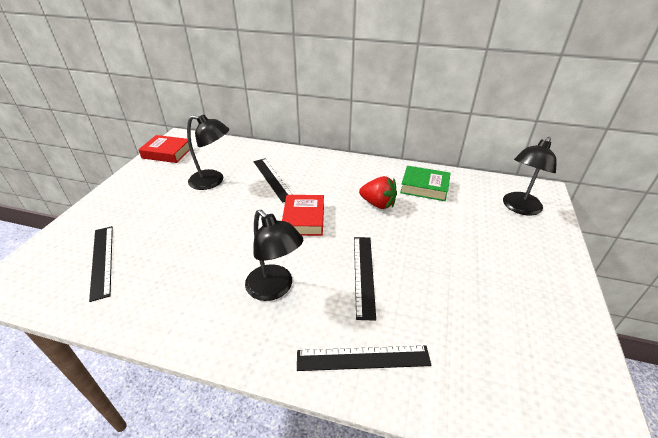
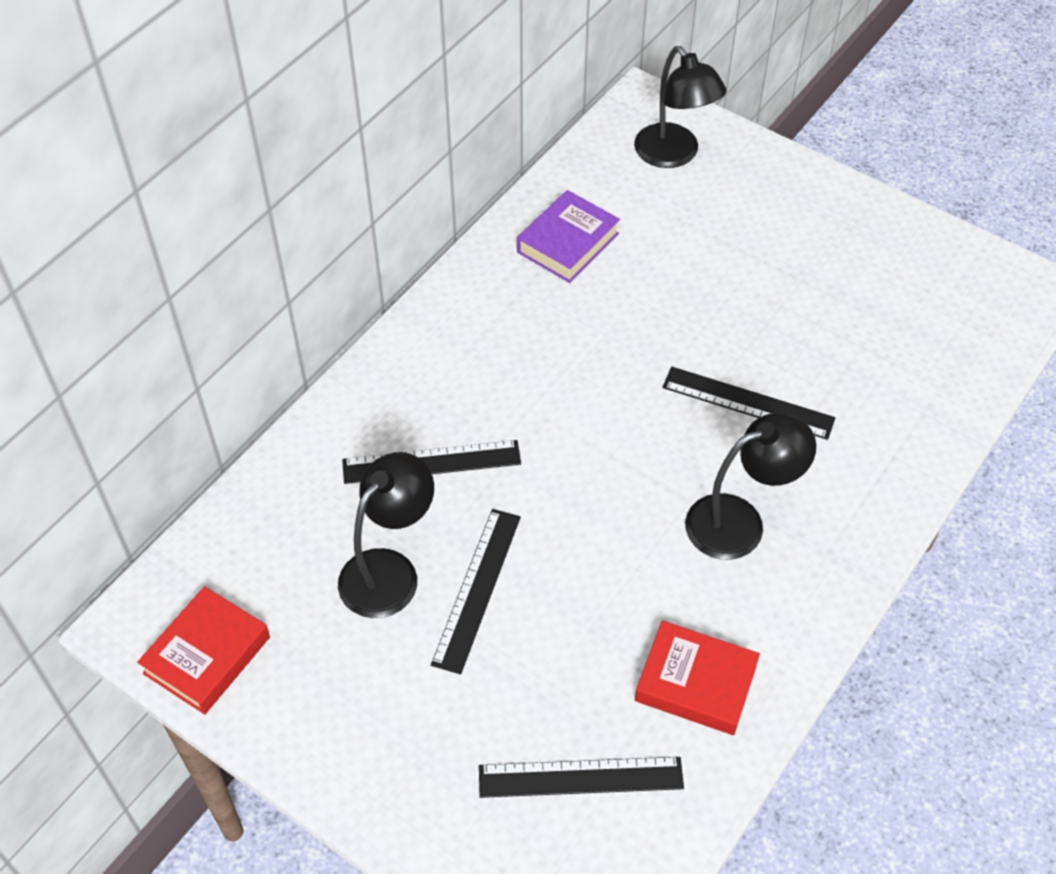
camera: 70 degrees left, 15 degrees up
red book [282,195,324,236] -> red book moved to [635,621,760,735]
black ruler [297,346,432,371] -> black ruler moved to [431,509,521,674]
red strawberry [359,176,397,209] -> none
green book [400,166,451,201] -> purple book [517,190,620,283]

